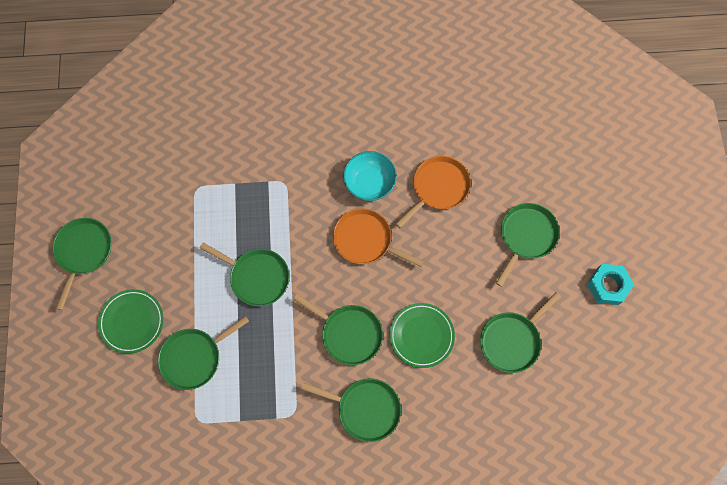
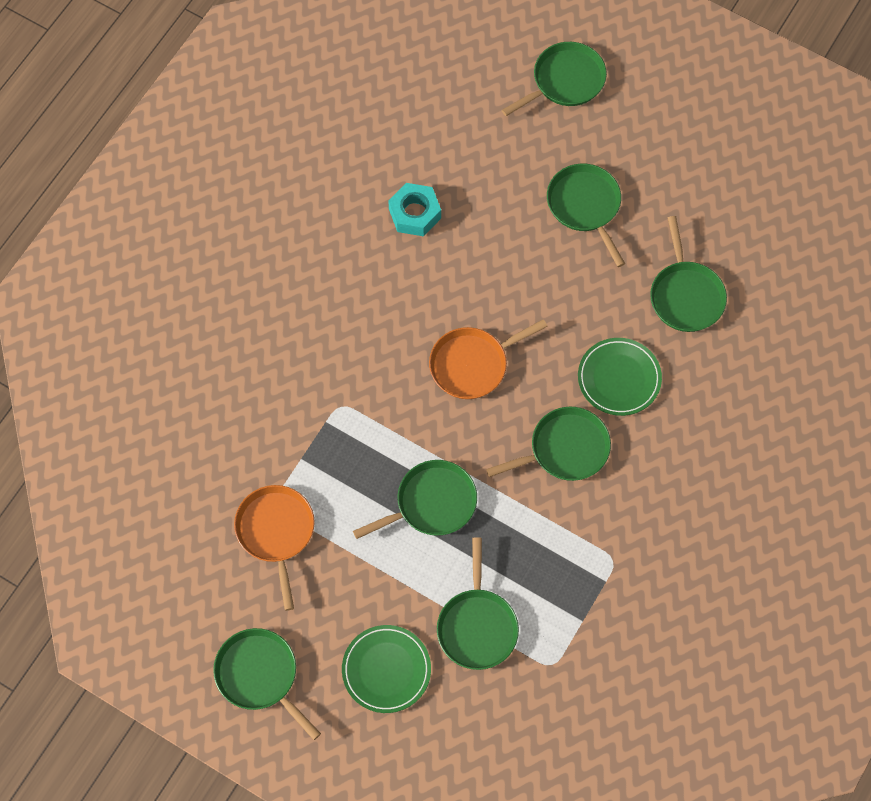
camera: 55 degrees left, 5 degrees down
green pan [301,378,401,442] -> green pan moved to [502,42,607,116]
turquoise bowl [343,151,397,201] -> none
orange pan [395,156,471,228] -> orange pan moved to [234,485,315,611]
turquoise nut [587,264,634,305] -> turquoise nut moved to [389,183,441,236]

